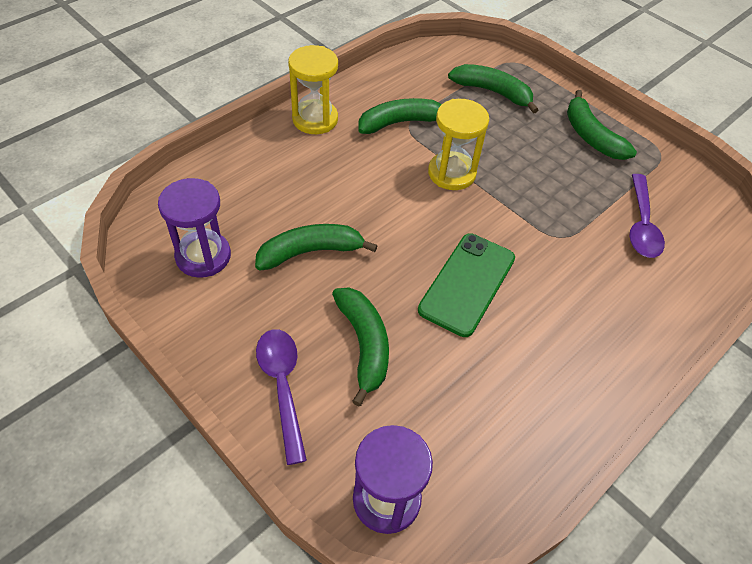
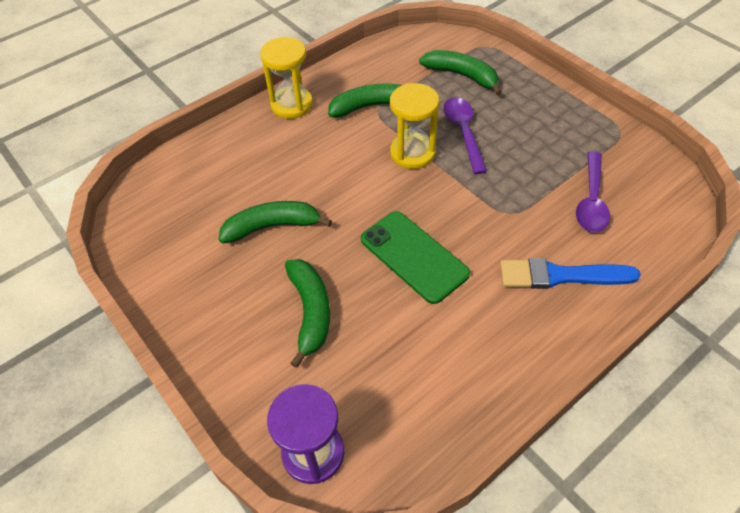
camera: 10 degrees right, 0 degrees up
purple hourglass [158,178,231,278] -> none
purple spoon [256,329,307,465] -> purple spoon moved to [443,97,487,174]
green phone [418,233,515,337] -> green phone turned 75 degrees counterclockwise [361,211,470,304]
green banana [567,90,637,160] -> none
none -> blue brush [500,258,641,289]

